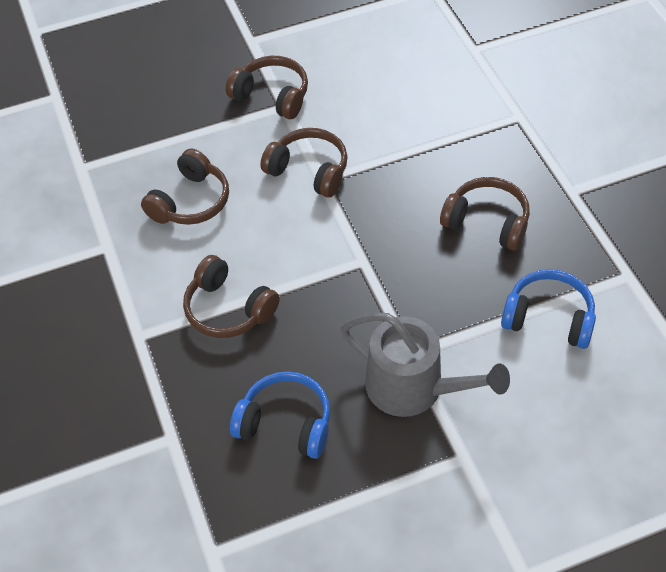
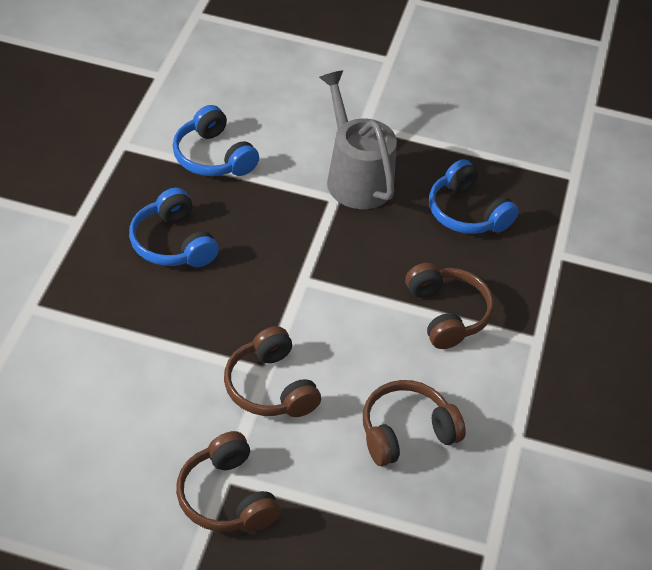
camera: 150 degrees left, 5 degrees down
brown headphones [440,177,530,251] -> blue headphones [129,188,219,267]

